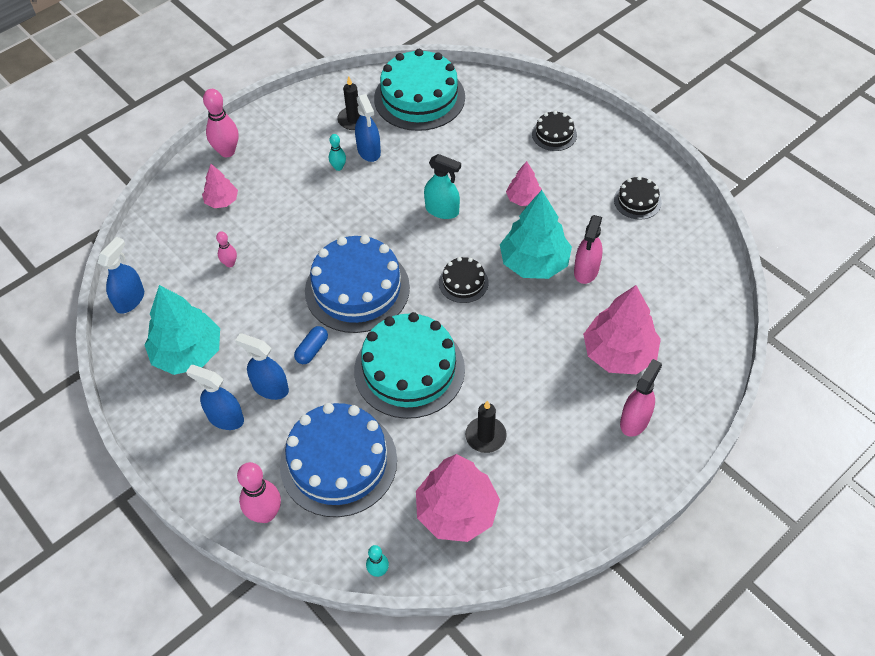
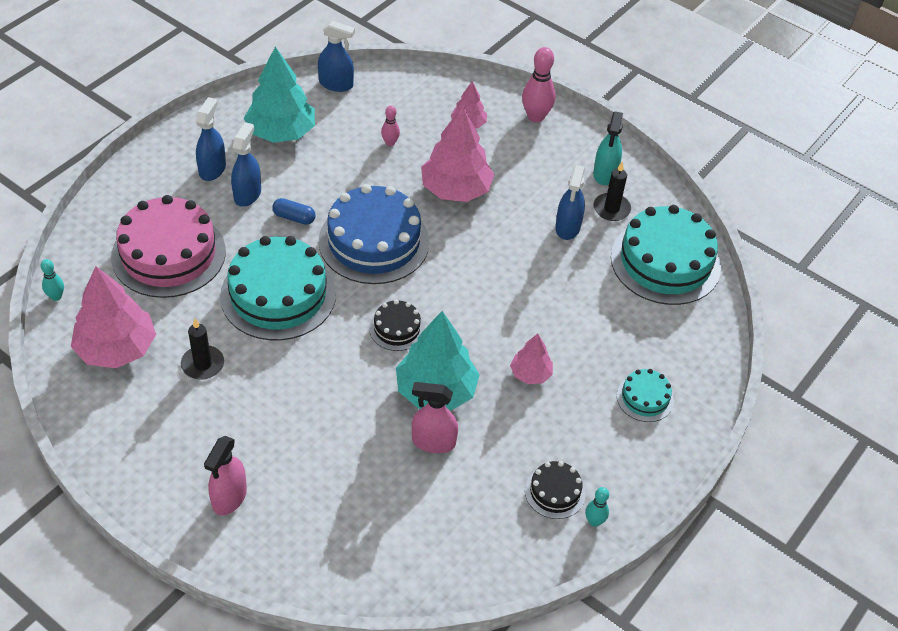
camera: 75 degrees right, 5 degrees down
pink bowling pin [237,462,281,523] -> none
blue cake [280,403,397,517] -> pink cake [111,195,226,298]
turquoise bowling pin [329,134,346,171] -> turquoise bowling pin moved to [585,487,609,527]
blue spray bottle [355,94,381,162] -> blue spray bottle turned 45 degrees counterclockwise [555,165,585,240]
turquoise spray bottle [424,154,461,219] -> turquoise spray bottle moved to [593,111,623,185]
black cake [532,111,577,151] -> turquoise cake [617,369,674,422]
pink tree [583,285,661,374] -> pink tree moved to [421,105,495,202]
pink spray bottle [620,359,662,437] -> pink spray bottle turned 90 degrees clockwise [204,436,247,515]

